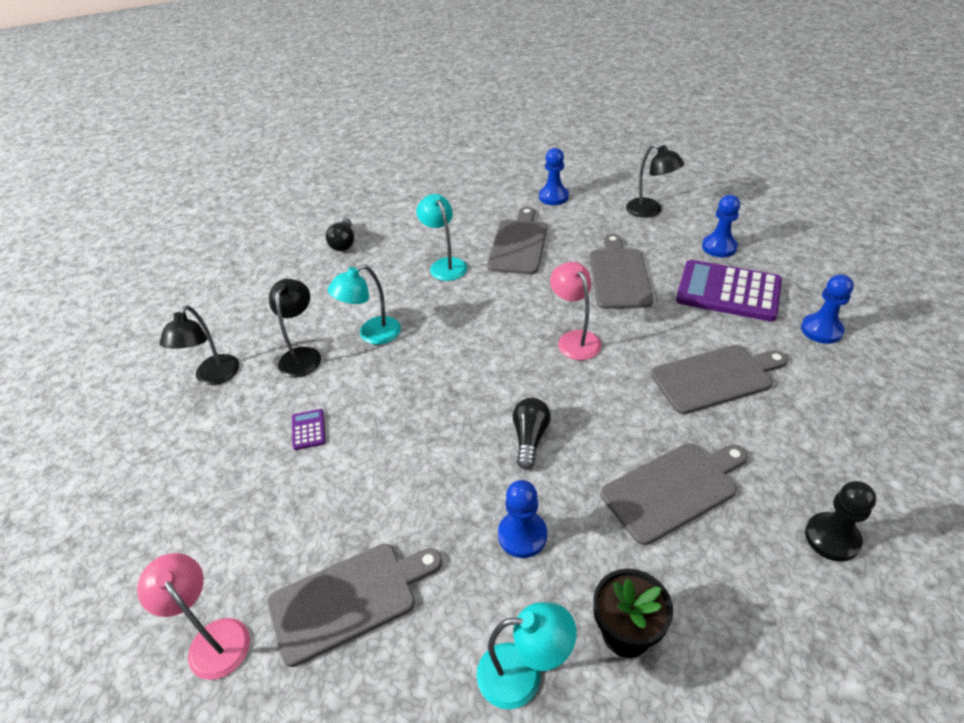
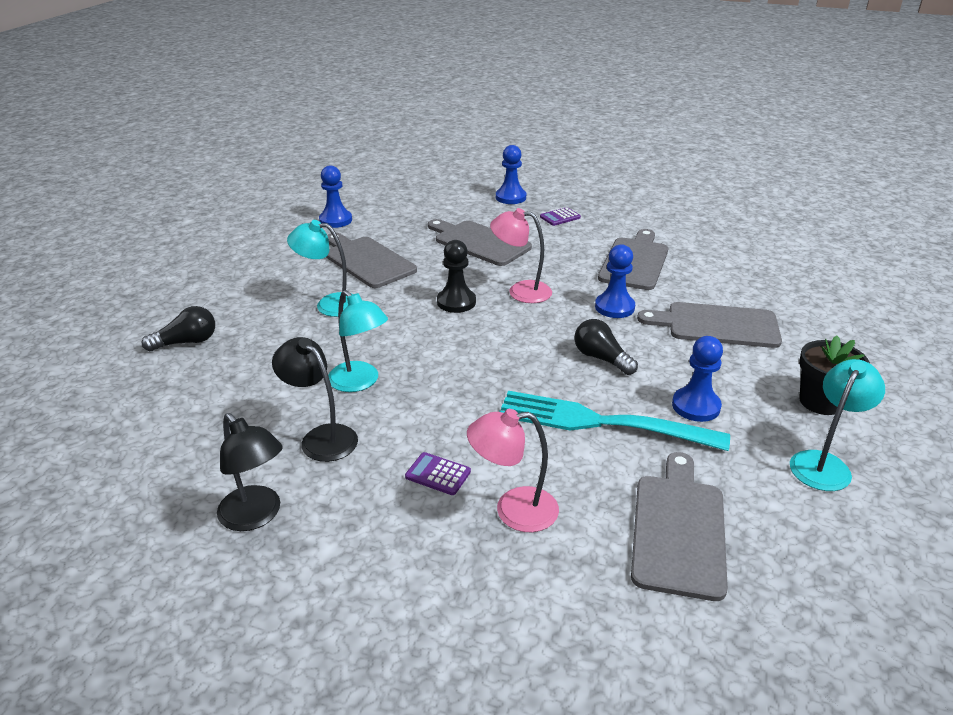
camera: 55 degrees left, 10 degrees down
pink lamp [137,553,250,680] -> pink lamp moved to [467,409,559,532]
black light bulb [326,218,354,251] -> black light bulb turned 60 degrees counterclockwise [142,306,215,351]
turquoise lamp [328,264,401,344] -> turquoise lamp turned 45 degrees counterclockwise [328,290,388,392]
grey cutting board [601,443,748,545] -> grey cutting board turned 90 degrees counterclockwise [637,302,782,348]
black lamp [626,144,685,218] -> none
purple calculator [676,260,782,322] -> purple calculator [540,207,581,226], size x0.41
blue pawn [801,274,854,344] -> blue pawn moved to [595,244,635,318]
black pawn [805,481,876,562] -> black pawn moved to [437,240,476,313]
none -> turquoise fork [499,391,730,451]

